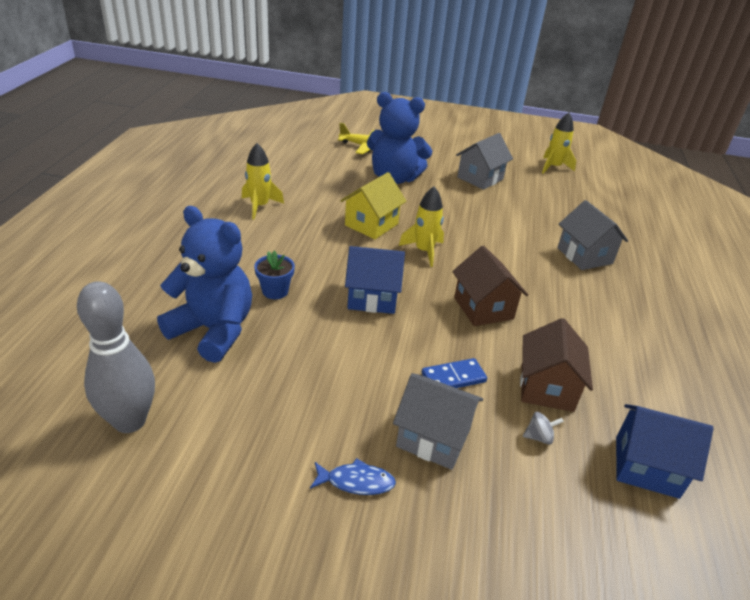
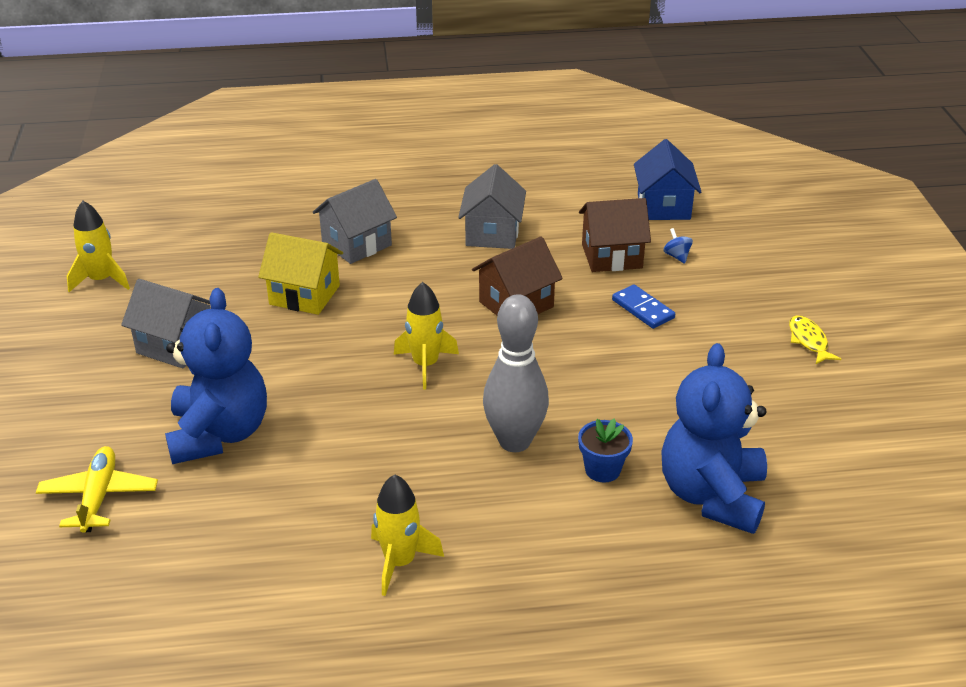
camera: 105 degrees left, 0 degrees up
grey bowling pin [77,281,155,433] -> grey bowling pin moved to [483,294,549,452]
blue fish [310,458,396,495] -> yellow fish [789,315,841,365]
yellow house [340,172,407,239] -> yellow house moved to [258,232,343,315]
blue house [345,246,405,314] -> none
grey house [393,373,483,470] -> grey house moved to [458,164,526,249]
grey spinning top [523,412,564,444] -> blue spinning top [663,228,693,264]

